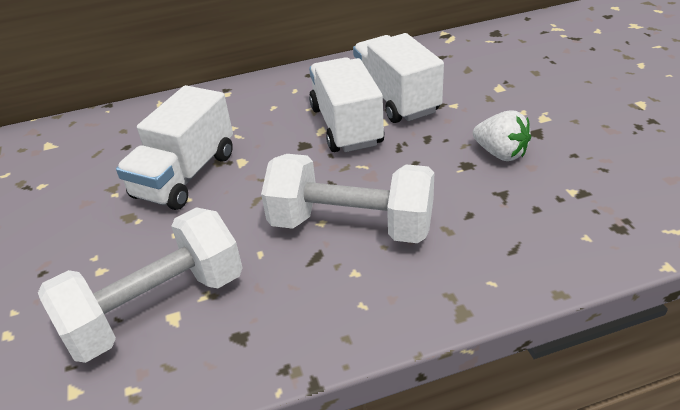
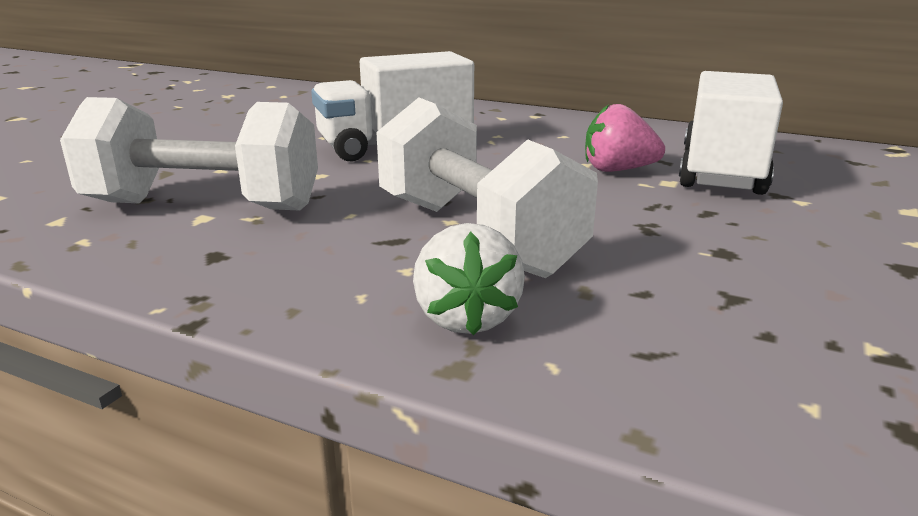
camera: 40 degrees right, 15 degrees down
white truck [309,57,384,152] -> pink strawberry [585,104,665,172]
white strawberry [473,111,531,161] -> white strawberry moved to [413,223,525,335]

